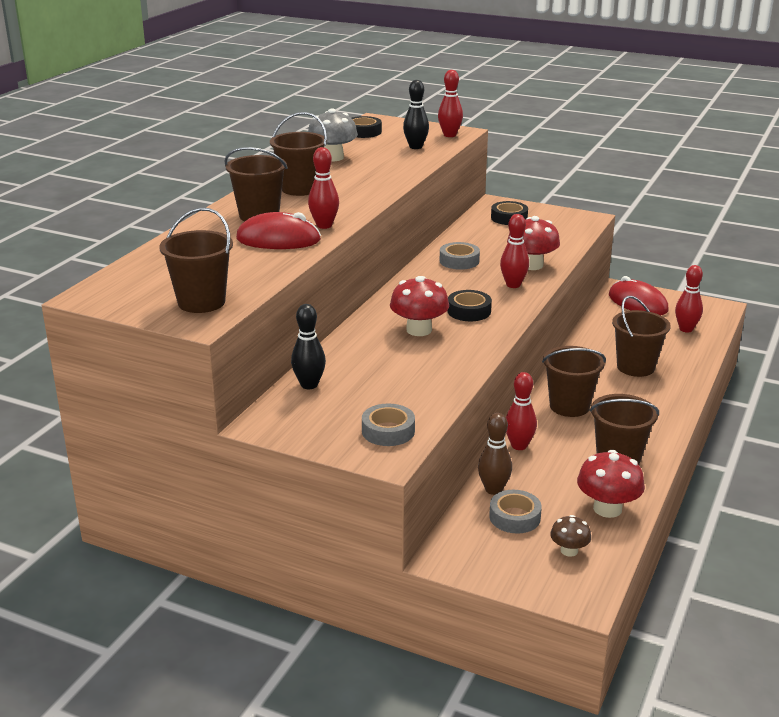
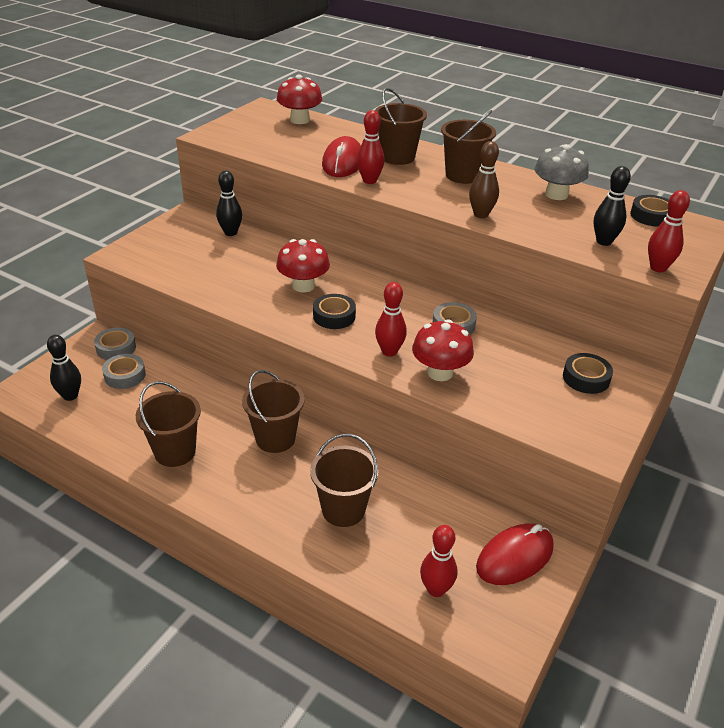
camera: 95 degrees right, 10 degrees up
brown bucket [159,208,233,313] -> none
grey tape [362,404,415,446] -> grey tape moved to [94,328,136,360]
brown bowling pin [478,413,512,495] -> brown bowling pin moved to [469,141,499,218]
red bowling pin [506,372,537,450] -> none
brown mushroom [550,515,591,557] -> black bowling pin [47,335,81,401]
red mushroom [577,450,645,518] -> red mushroom moved to [277,75,322,124]

